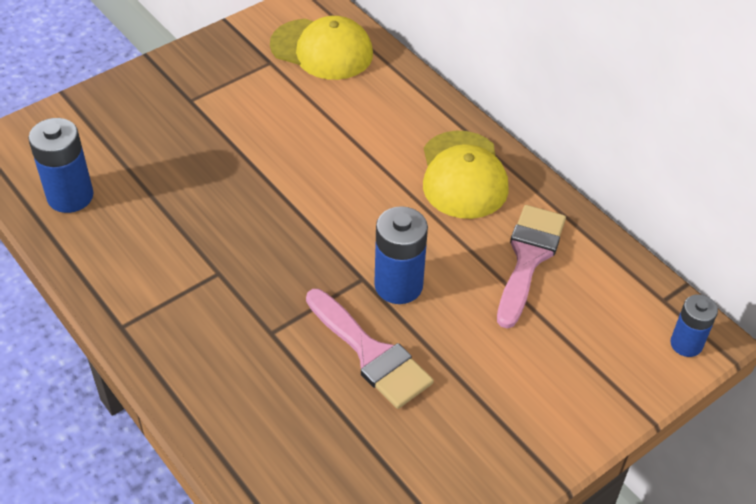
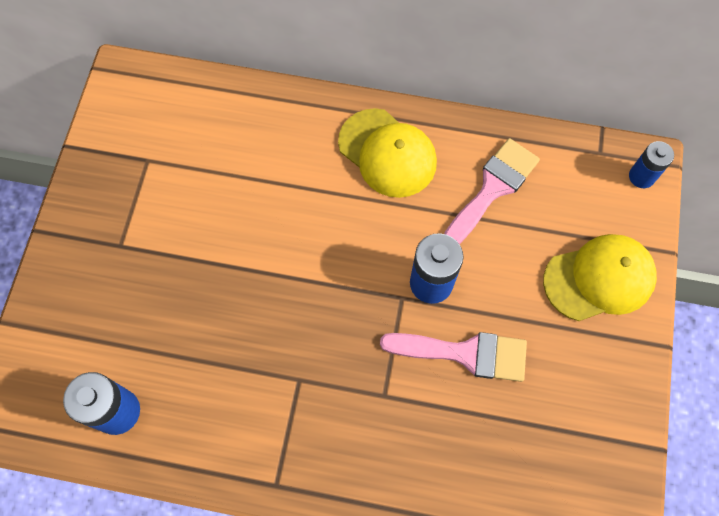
camera: 40 degrees left, 20 degrees up
yellow cap [270,16,373,80] -> yellow cap moved to [543,234,657,321]
pink brush [497,205,566,328] -> pink brush turned 60 degrees clockwise [444,138,540,244]

